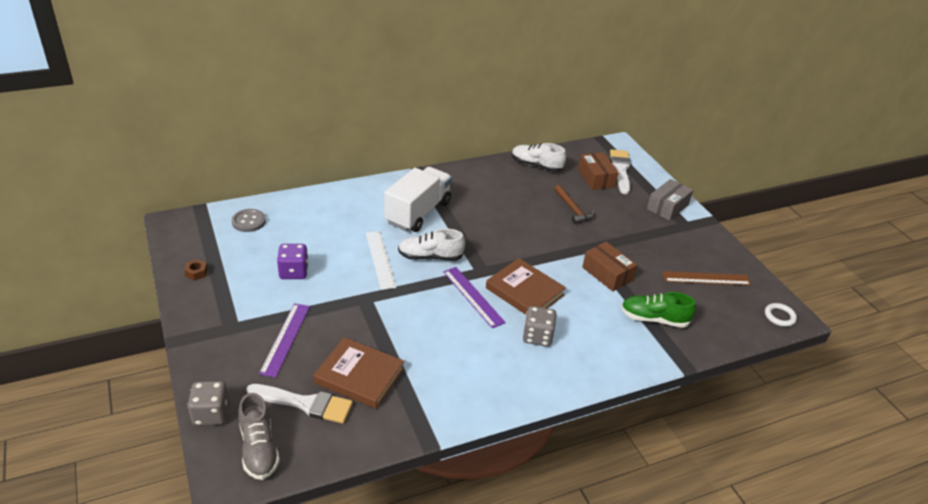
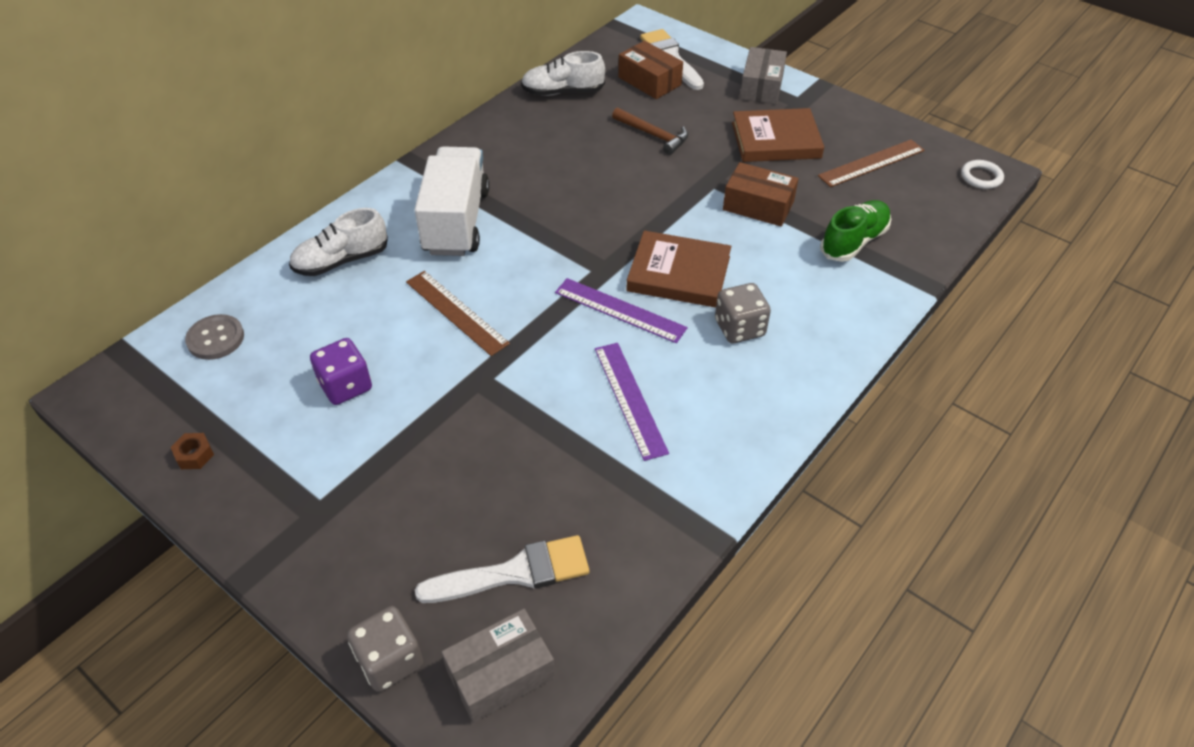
camera: 25 degrees left, 10 degrees up
grey shoe [238,393,280,480] -> grey box [441,608,555,723]
purple ruler [259,303,310,378] -> purple ruler moved to [595,343,669,461]
brown book [313,337,404,409] -> brown book moved to [732,108,824,162]
white ruler [366,231,397,290] -> brown ruler [406,271,510,356]
white shoe [398,229,465,261] -> white shoe moved to [289,208,388,276]
green shoe [621,292,696,328] -> green shoe turned 150 degrees clockwise [820,200,891,262]

